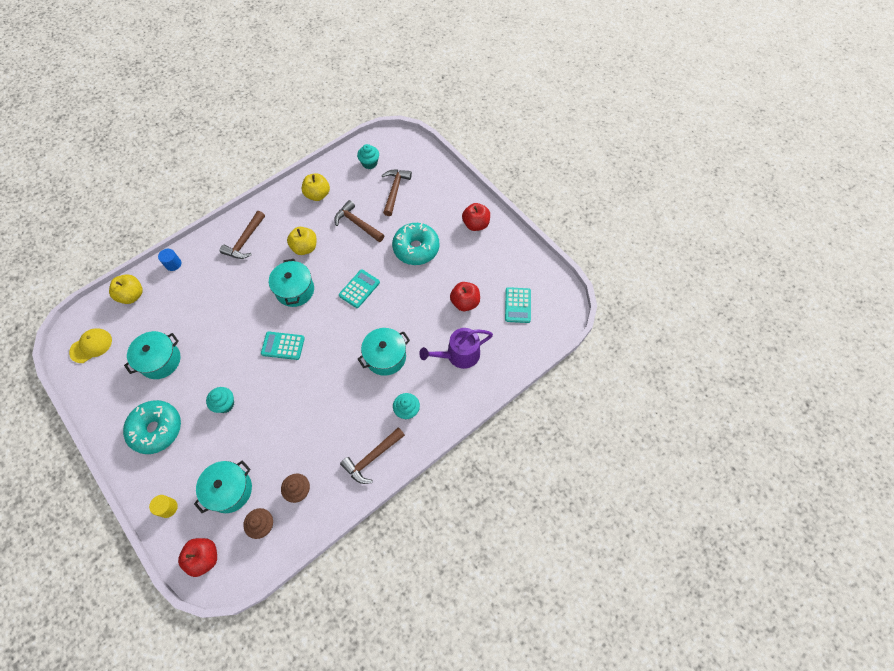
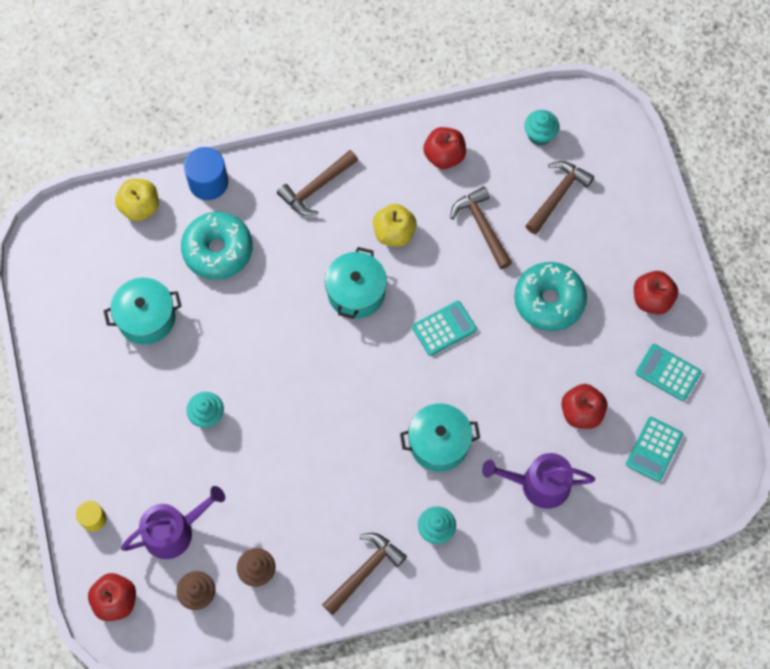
camera: 25 degrees right, 5 degrees up
yellow cap [69,328,112,363] -> none
turquoise donut [123,400,181,454] -> turquoise donut moved to [181,212,253,280]
blue cylinder [158,249,181,271] -> blue cylinder [184,147,228,200], size x1.66
turquoise pot [194,460,252,513] -> purple watering can [121,486,225,559]
turquoise calculator [261,332,305,360] -> turquoise calculator moved to [635,344,701,401]
yellow apple [302,173,330,201] -> red apple [423,127,466,169]
brown hammer [340,427,405,484] -> brown hammer turned 150 degrees clockwise [322,533,407,615]

